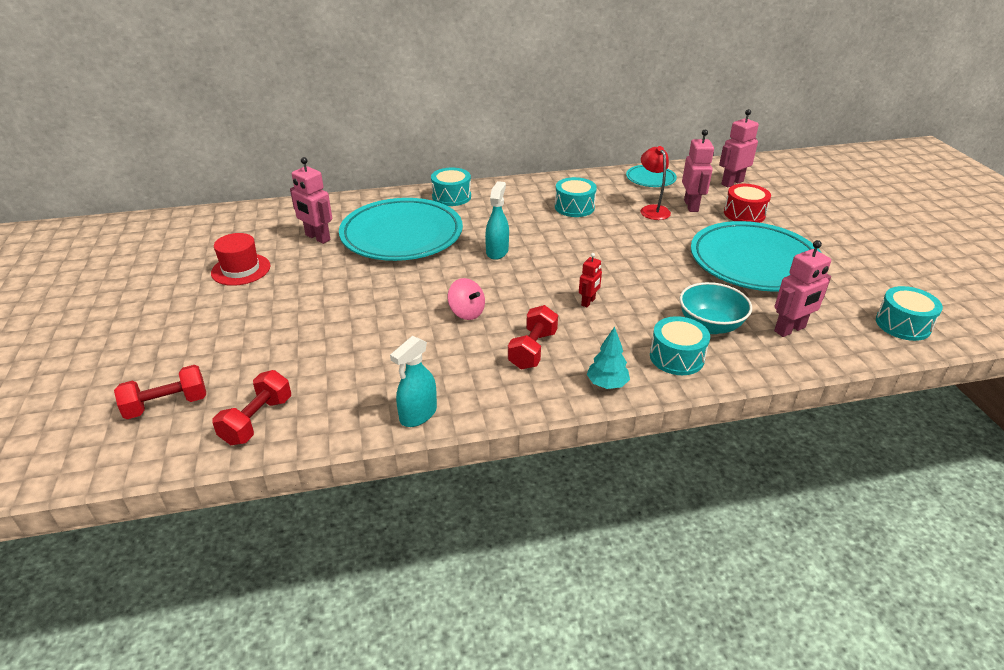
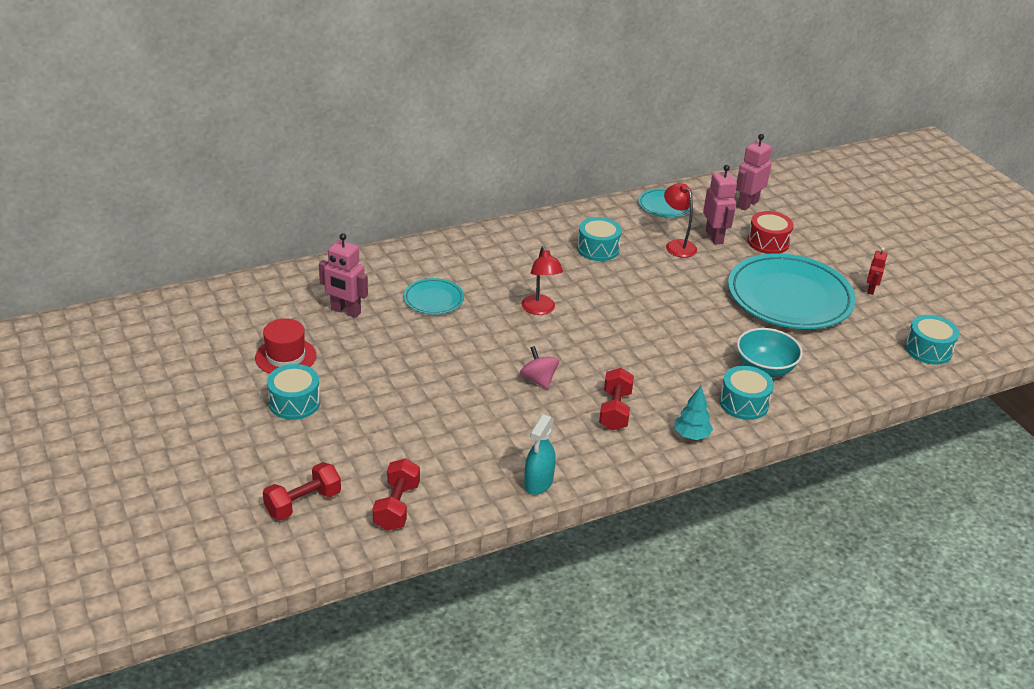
camera: 15 degrees left, 0 degrees up
turquoise plate [339,198,463,261] -> turquoise plate [403,278,464,315], size x0.47
turquoise drum [431,168,471,206] -> turquoise drum moved to [267,364,320,420]
pink spinning top [448,278,485,320] -> pink spinning top turned 150 degrees counterclockwise [520,346,559,389]
turquoise spray bottle [485,181,509,260] -> red lamp [522,246,563,315]
red robot [579,253,602,307] -> red robot moved to [867,247,887,295]
pink robot [774,240,831,337] -> none

